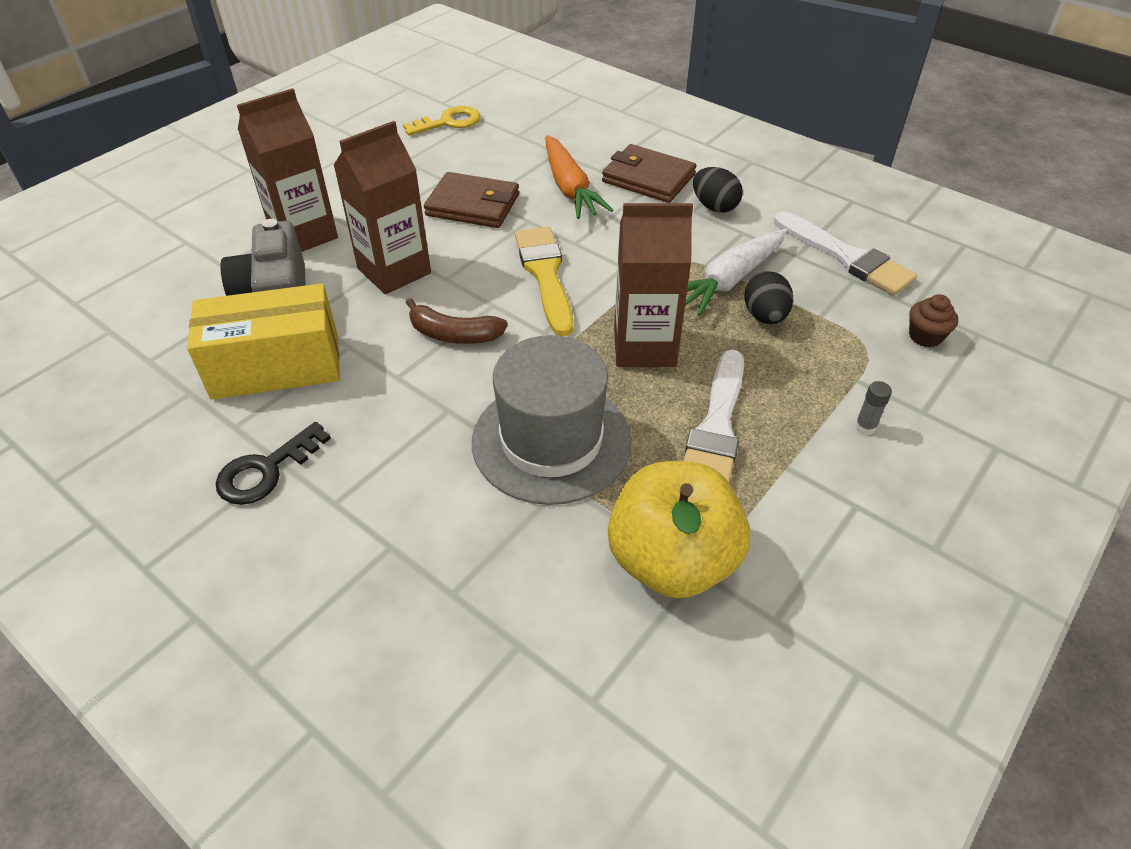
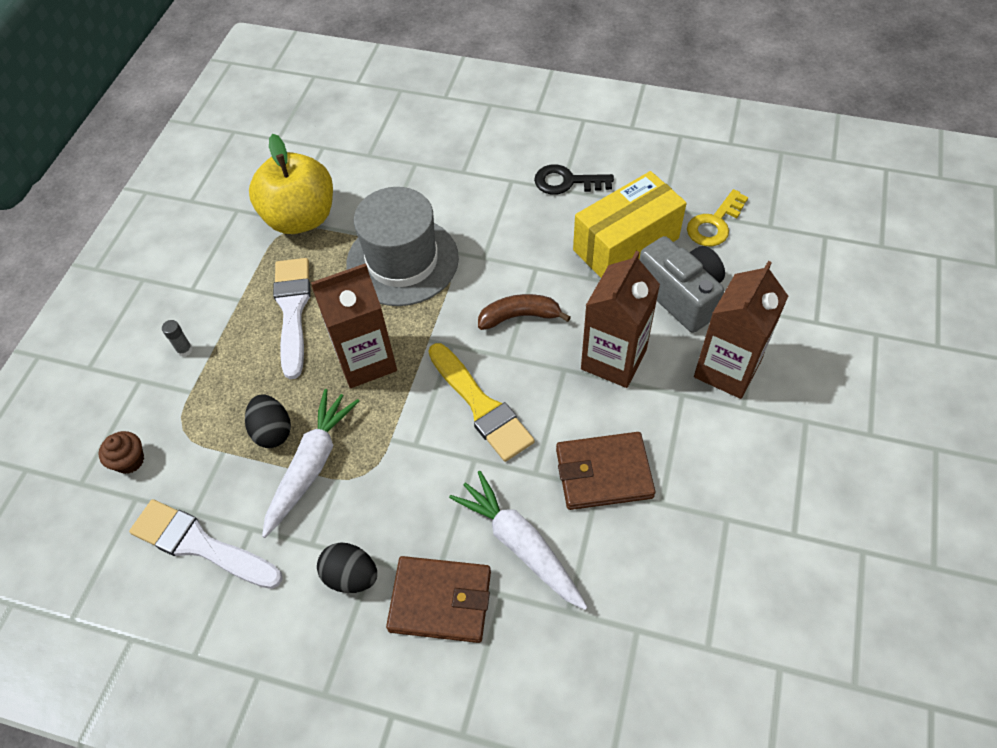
camera: 160 degrees right, 10 degrees up
black key [216,422,331,505] -> black key turned 105 degrees counterclockwise [534,164,614,195]
yellow key [403,106,480,136] -> yellow key moved to [687,189,748,247]
orange carrot [545,135,613,219] -> white carrot [449,471,588,610]

